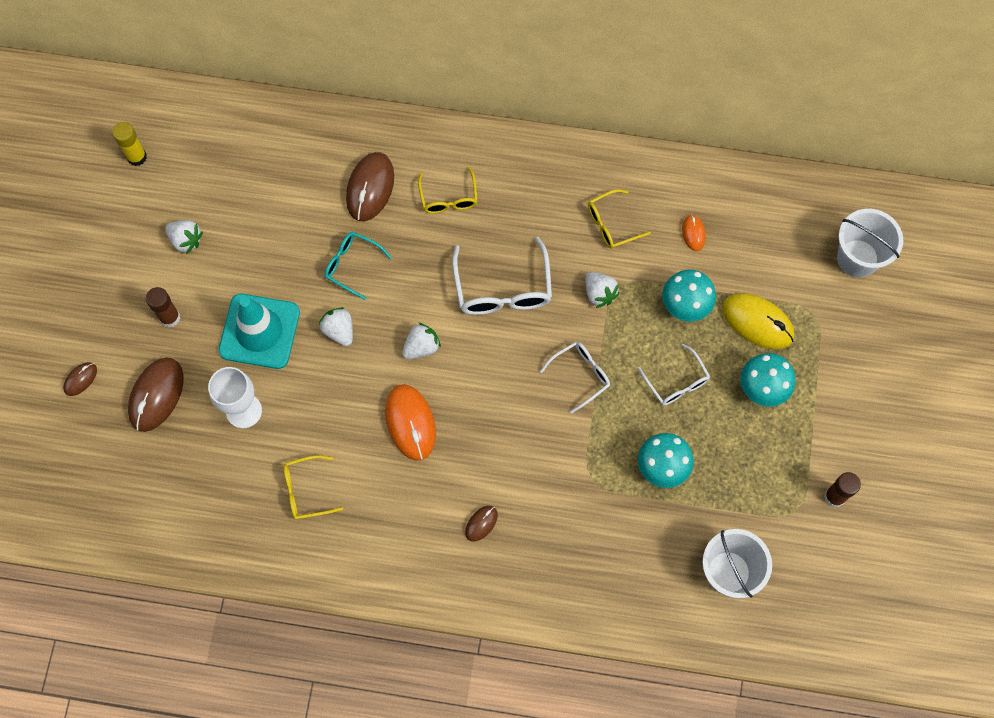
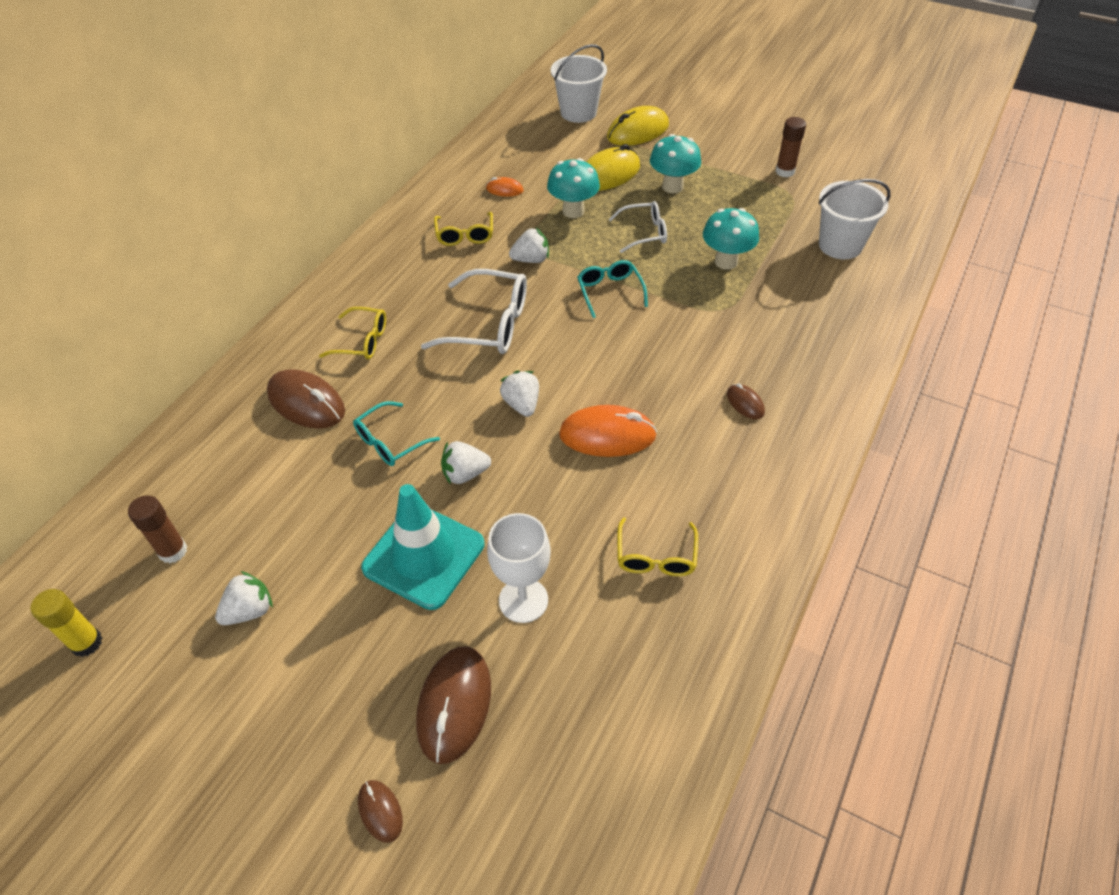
camera: 70 degrees left, 20 degrees down
brown mouse [128,357,184,432] -> brown mouse turned 60 degrees clockwise [416,646,491,764]
brown glue stick [146,287,180,327] -> brown glue stick moved to [128,495,187,563]
white glasses [540,341,610,413] -> turquoise glasses [577,260,648,318]
none -> yellow mouse [607,106,669,146]

